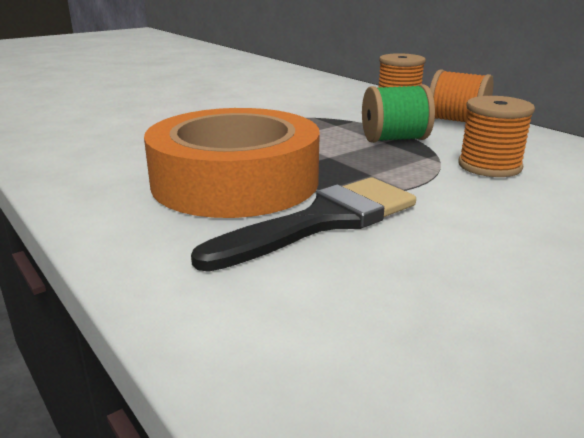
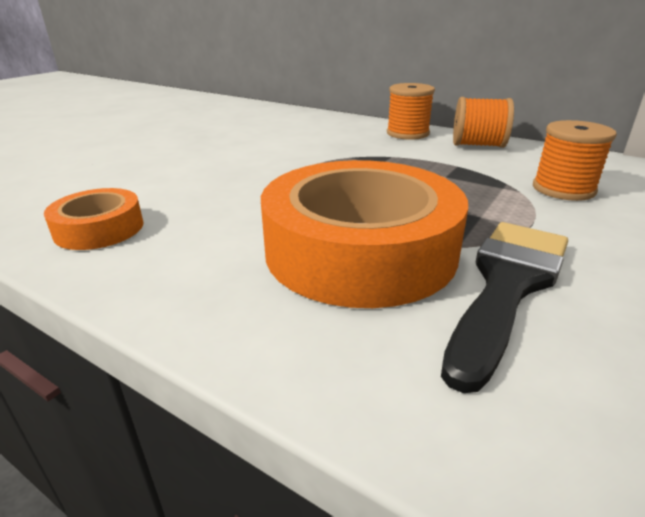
camera: 20 degrees left, 5 degrees up
green spool [362,84,435,143] -> none
none -> orange tape [44,188,144,250]

